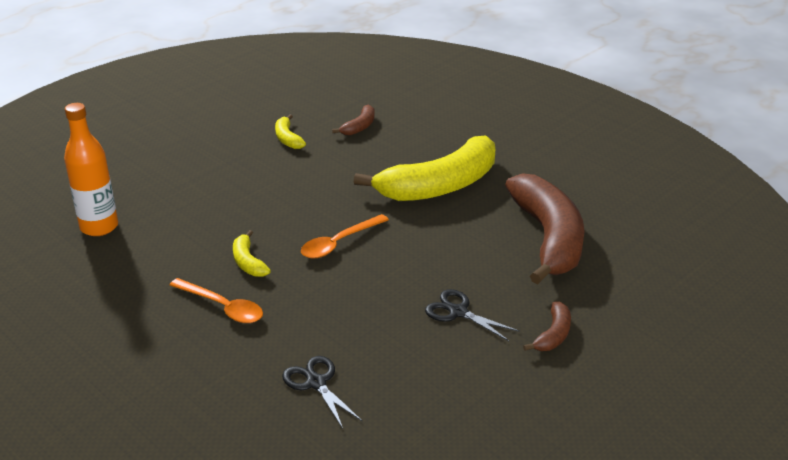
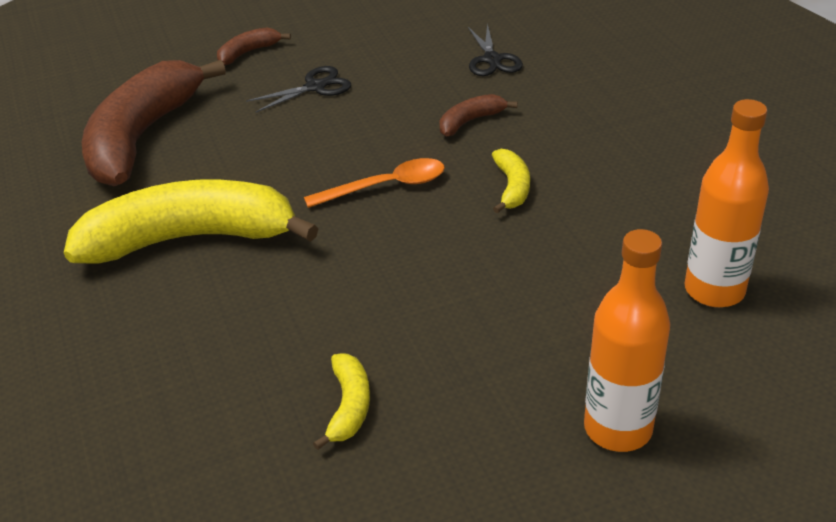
camera: 155 degrees left, 5 degrees up
orange spoon [170,278,263,323] -> none
brown banana [332,105,375,136] -> brown banana moved to [439,94,518,136]
black scissors [425,289,520,341] -> black scissors turned 90 degrees counterclockwise [246,66,351,113]
none -> orange bottle [584,229,670,452]

